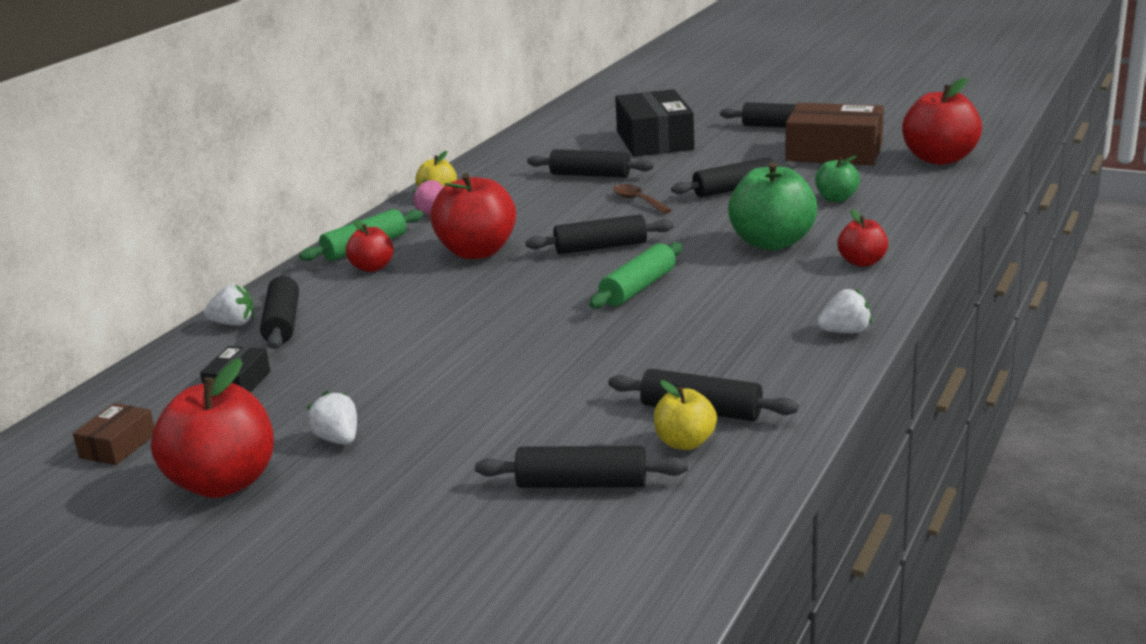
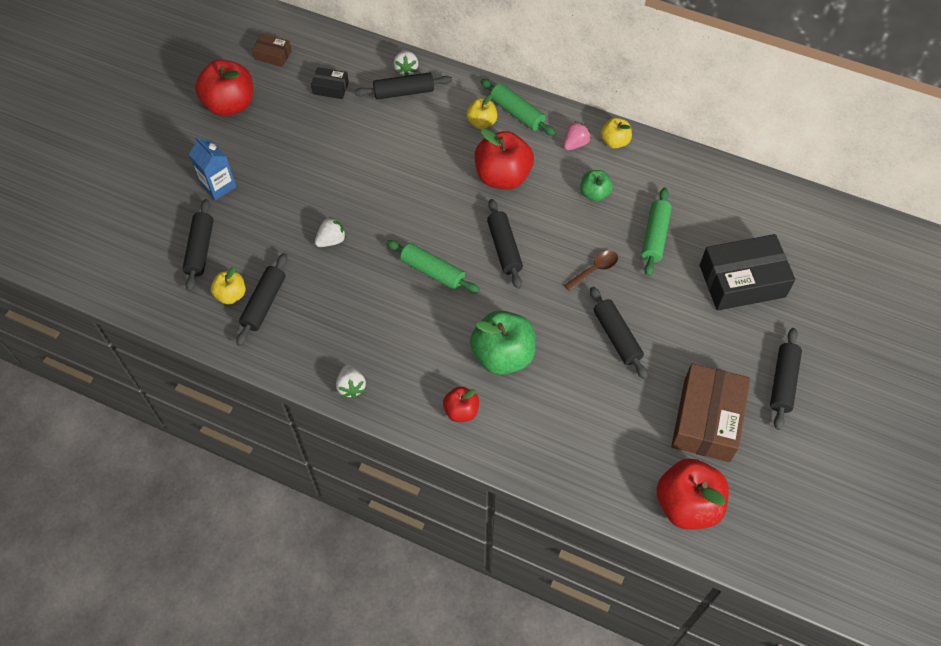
camera: 85 degrees right, 35 degrees up
white strawberry [307,391,357,444] -> white strawberry moved to [315,217,346,247]
red apple [346,220,393,272] -> yellow apple [466,94,497,129]
black rolling pin [527,149,654,178] -> green rolling pin [642,187,672,276]
green apple [815,156,860,202] -> green apple moved to [580,170,613,202]
none -> blue carton [189,137,236,200]

